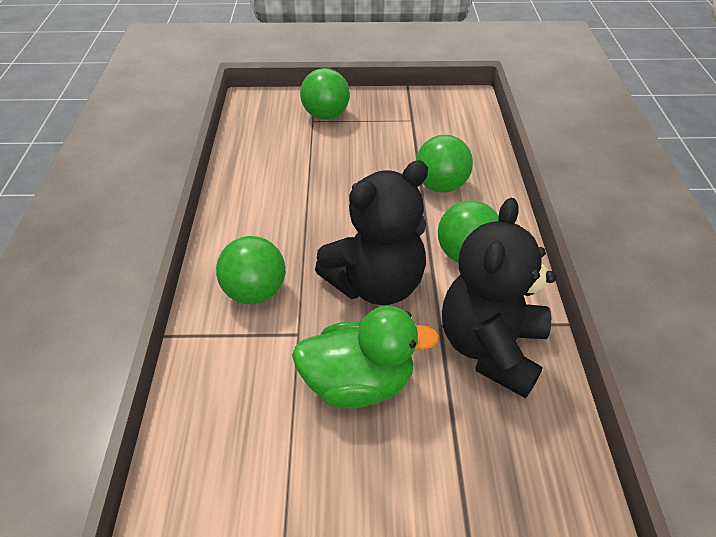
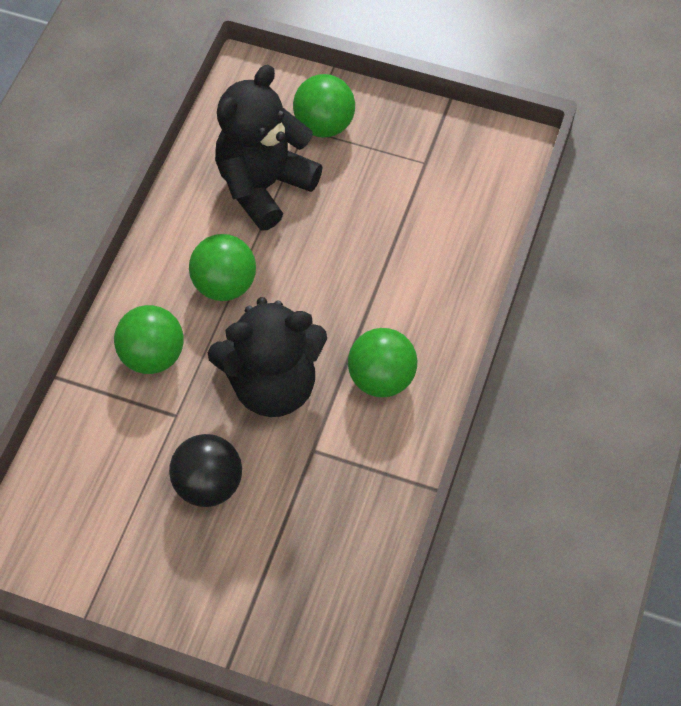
camera: 20 degrees right, 15 degrees up
green duck [292,306,439,409] -> black ball [169,434,242,507]
green ball [416,135,473,193] -> green ball moved to [189,234,256,301]
black teddy bear [442,198,556,398] -> black teddy bear moved to [215,65,322,231]

